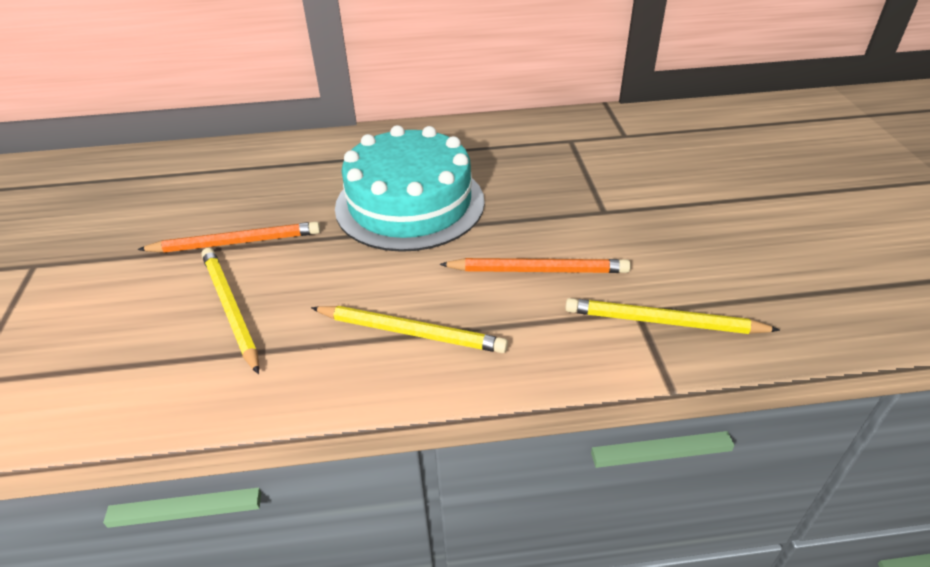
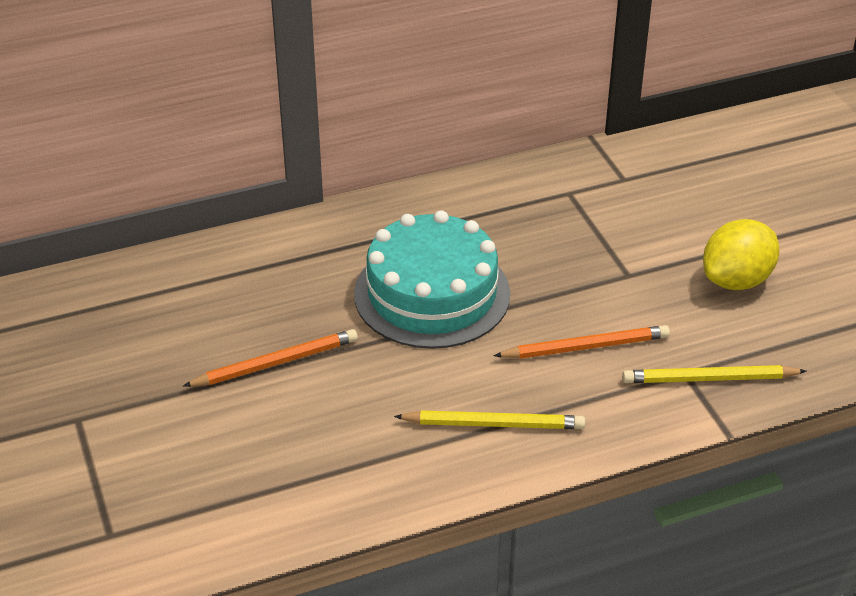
camera: 15 degrees left, 0 degrees up
yellow pencil [202,248,259,374] -> none
none -> yellow lemon [703,219,780,290]

